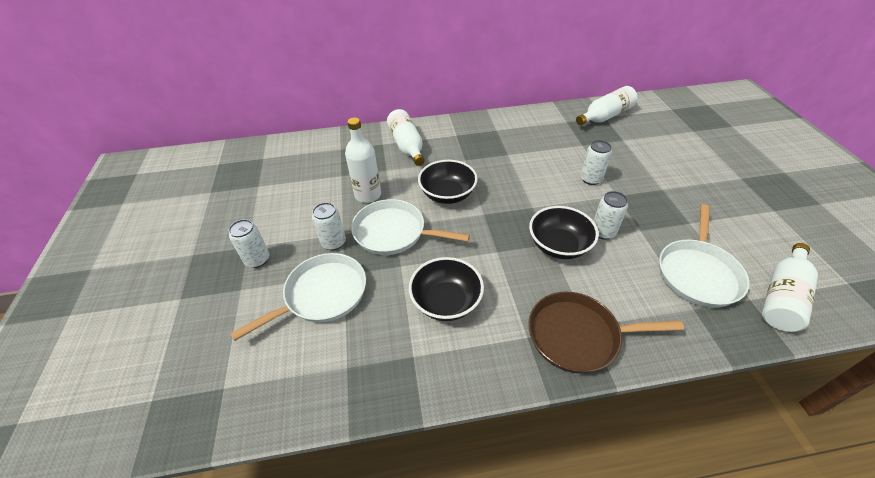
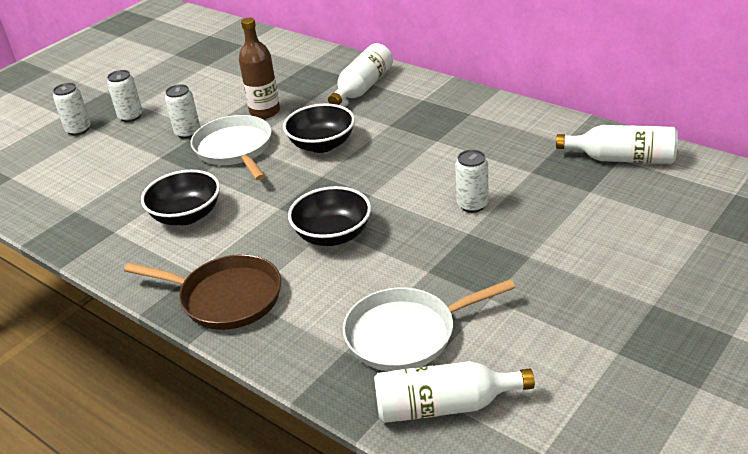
camera: 50 degrees right, 10 degrees down
white pan [230,253,366,341] -> none
white bottle [345,118,381,203] -> brown bottle [239,18,280,119]
brown pan [528,292,684,374] -> brown pan turned 150 degrees clockwise [124,254,281,330]
white can [593,191,628,240] -> white can moved to [53,83,91,136]

